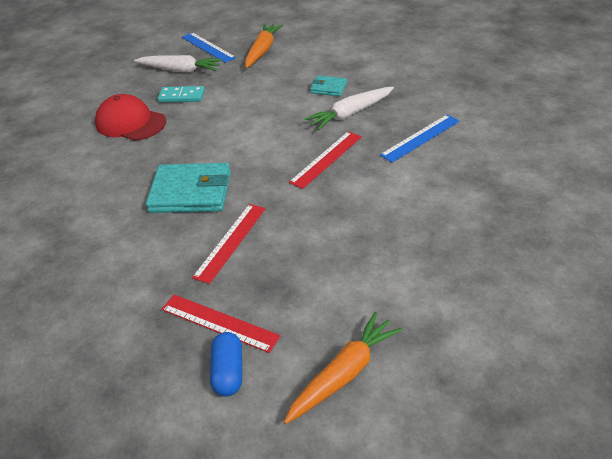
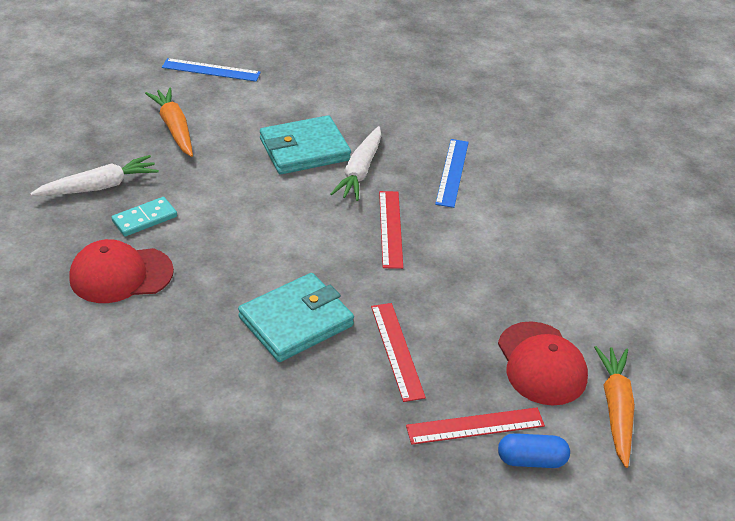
camera: 45 degrees left, 0 degrees up
blue ruler [182,32,236,63] -> blue ruler moved to [162,58,261,82]
blue capsule [210,332,242,397] -> blue capsule turned 45 degrees counterclockwise [498,433,570,468]
turquoise wallet [310,76,347,96] -> turquoise wallet [260,115,351,174], size x1.97
none -> red cap [498,321,588,406]

